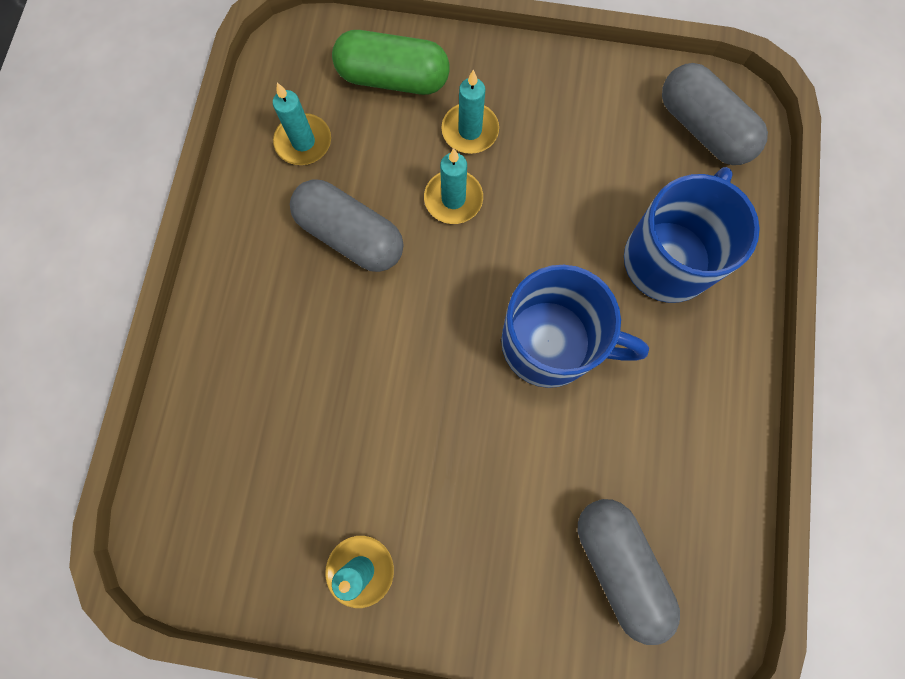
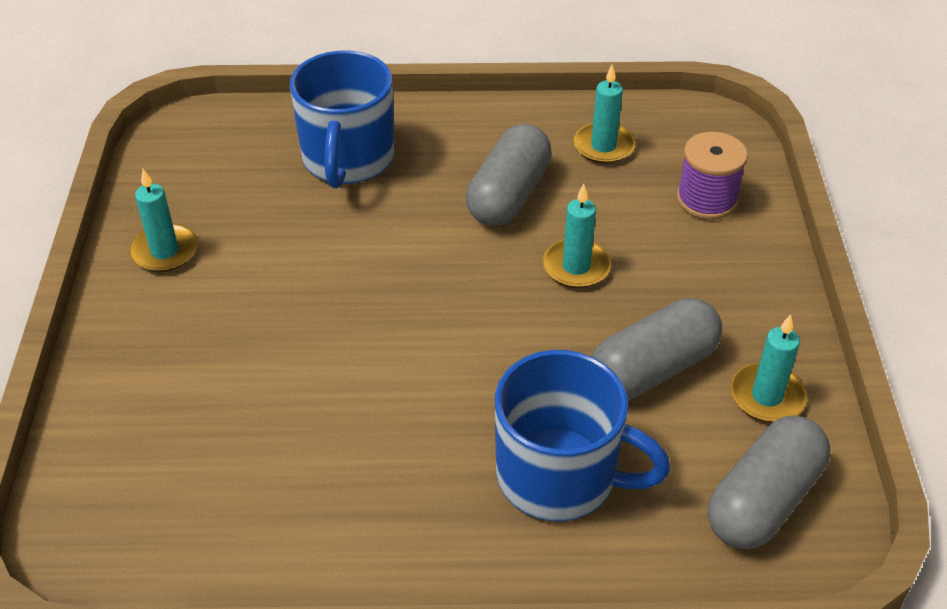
camera: 80 degrees right, 30 degrees down
green capsule [332,30,450,95] -> purple spool [677,132,748,220]
turquoise candle [442,70,499,154] -> turquoise candle moved to [730,314,807,422]
blue mug [501,265,649,388] -> blue mug moved to [290,50,394,188]
grey capsule [578,499,680,645] -> grey capsule moved to [591,298,722,400]

